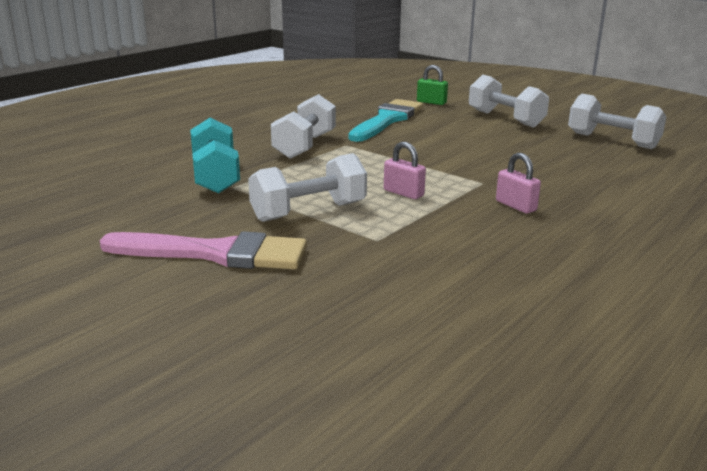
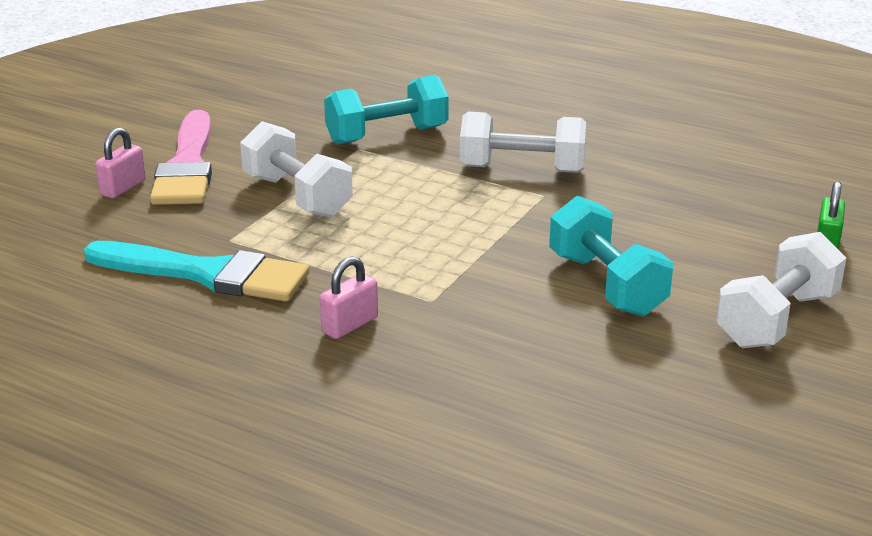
camera: 80 degrees right, 5 degrees up
turquoise brush [349,99,423,142] -> turquoise brush moved to [84,241,309,301]
pink padlock [384,142,426,199] -> pink padlock moved to [95,127,146,198]
white dumbbell [568,94,666,149] -> none
none -> turquoise dumbbell [549,196,673,316]

